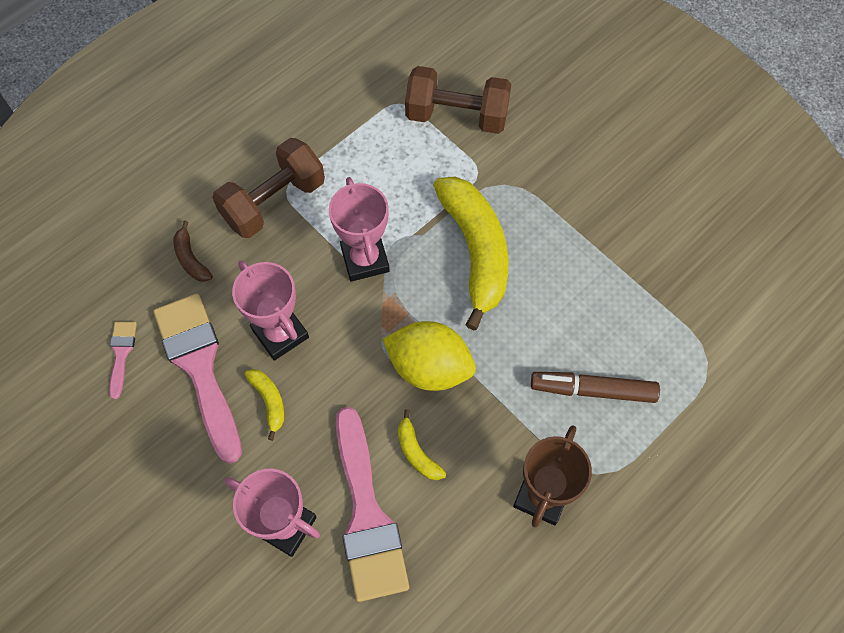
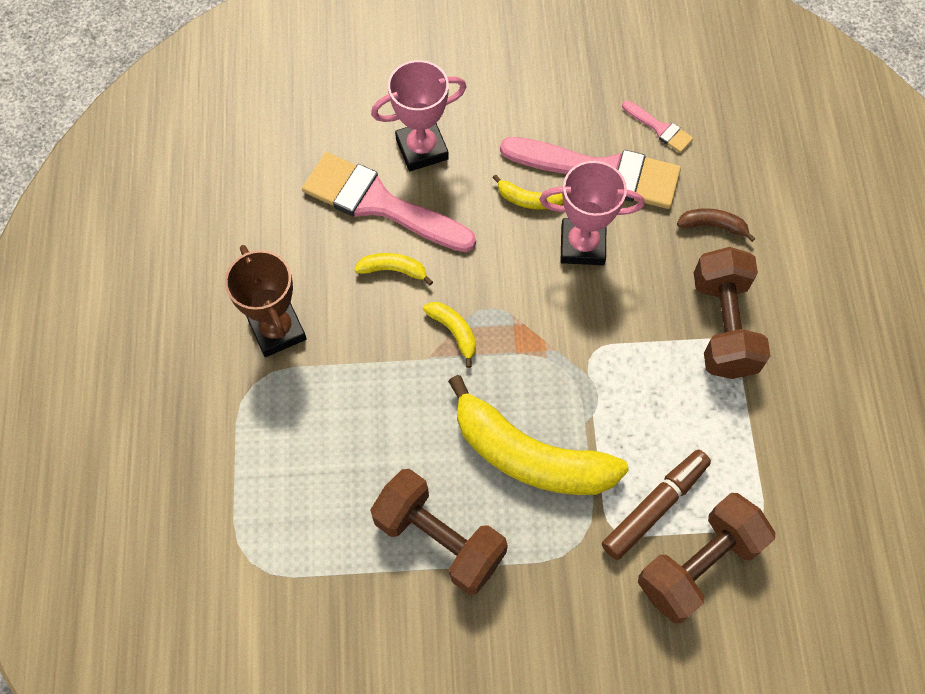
camera: 130 degrees right, 0 degrees up
pink trophy [329,177,390,281] -> none
yellow lemon [382,321,476,391] -> yellow banana [423,302,476,368]
brown marker [531,372,660,403] -> brown marker moved to [602,450,711,560]
none -> brown dumbbell [370,469,508,595]

